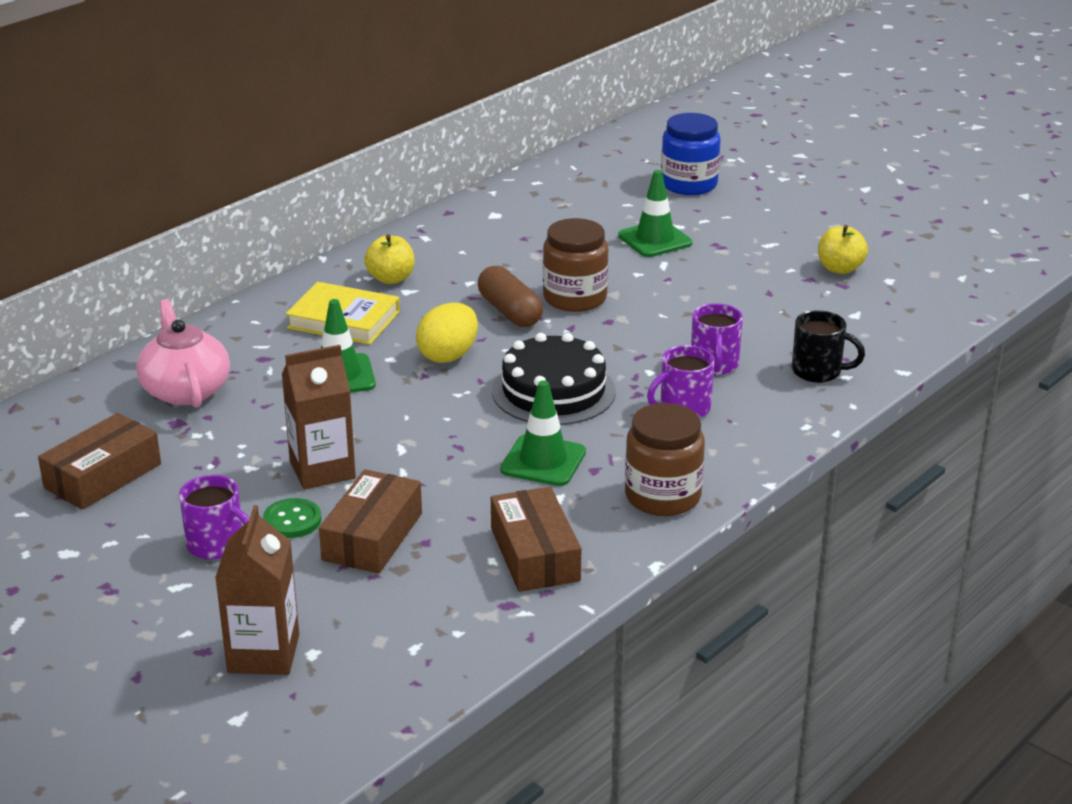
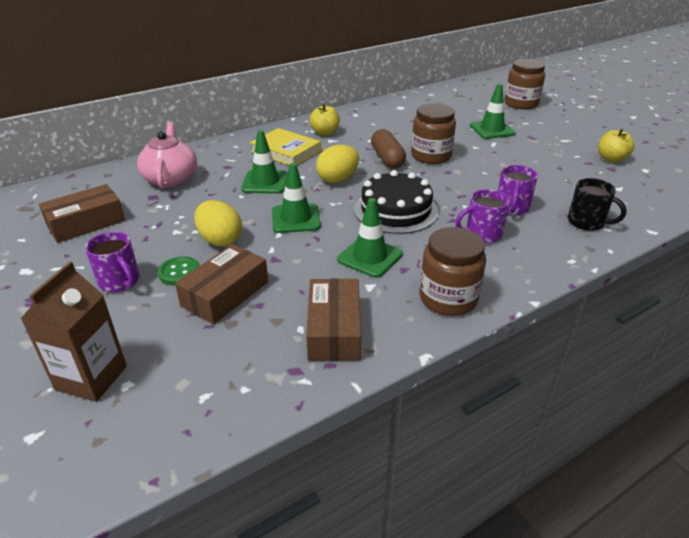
camera: 15 degrees right, 5 degrees up
brown carton [282,345,356,489] -> yellow egg [194,200,242,246]
blue jar [661,113,721,195] -> brown jar [504,59,545,109]
none -> green traffic cone [272,163,321,233]

